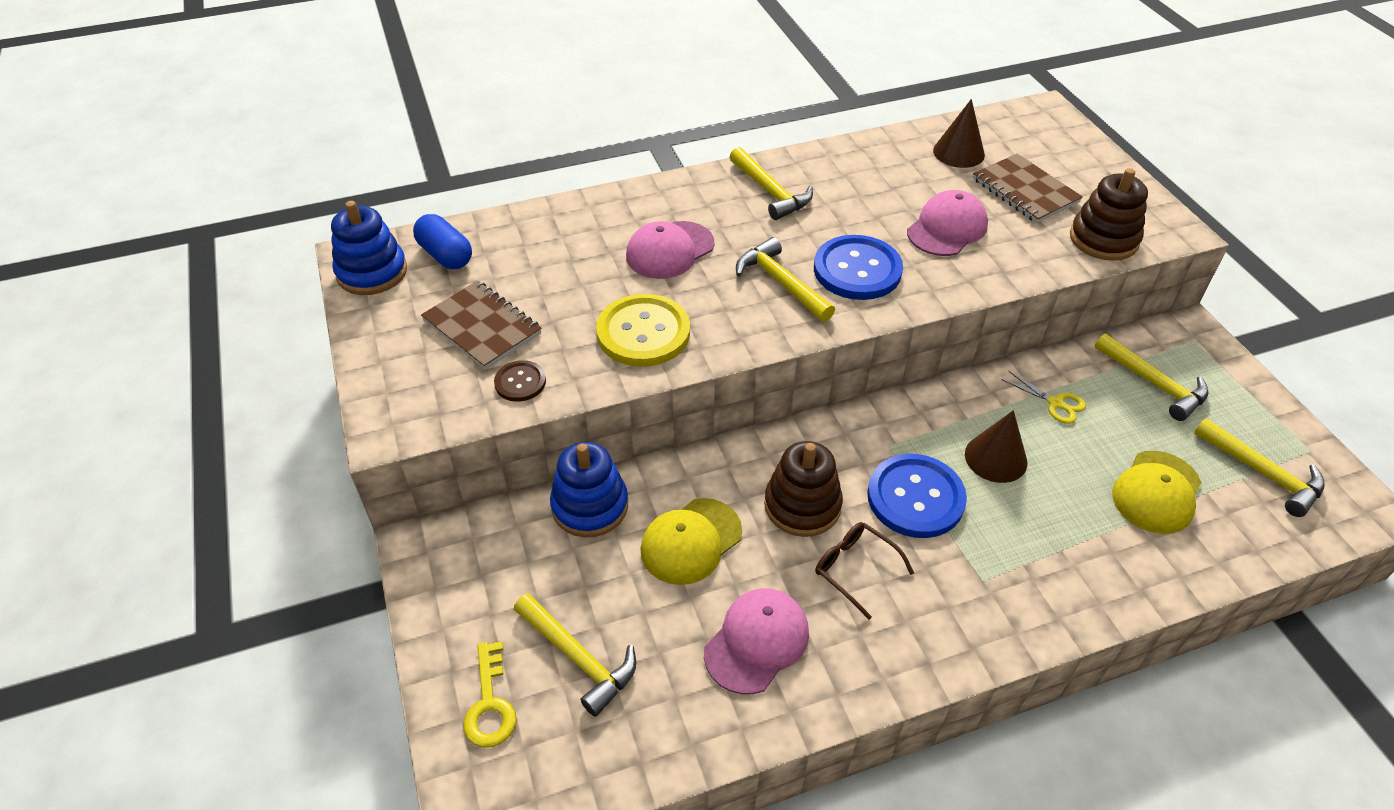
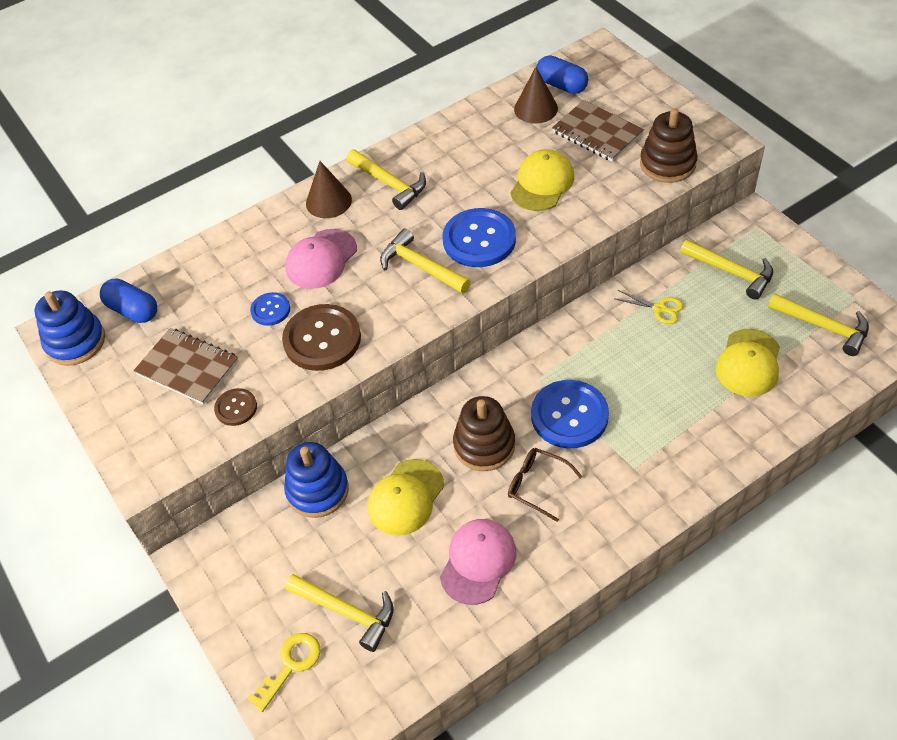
camera: 10 degrees left, 5 degrees up
yellow key [463,641,517,748] -> yellow key turned 120 degrees counterclockwise [247,633,321,712]
yellow button [596,294,690,367] -> brown button [282,304,361,371]
pink cap [907,190,988,256] -> yellow cap [510,149,574,211]
brown cone [965,410,1027,483] -> brown cone moved to [306,161,352,218]
none -> blue button [250,292,290,326]
none -> blue capsule [536,55,588,94]

